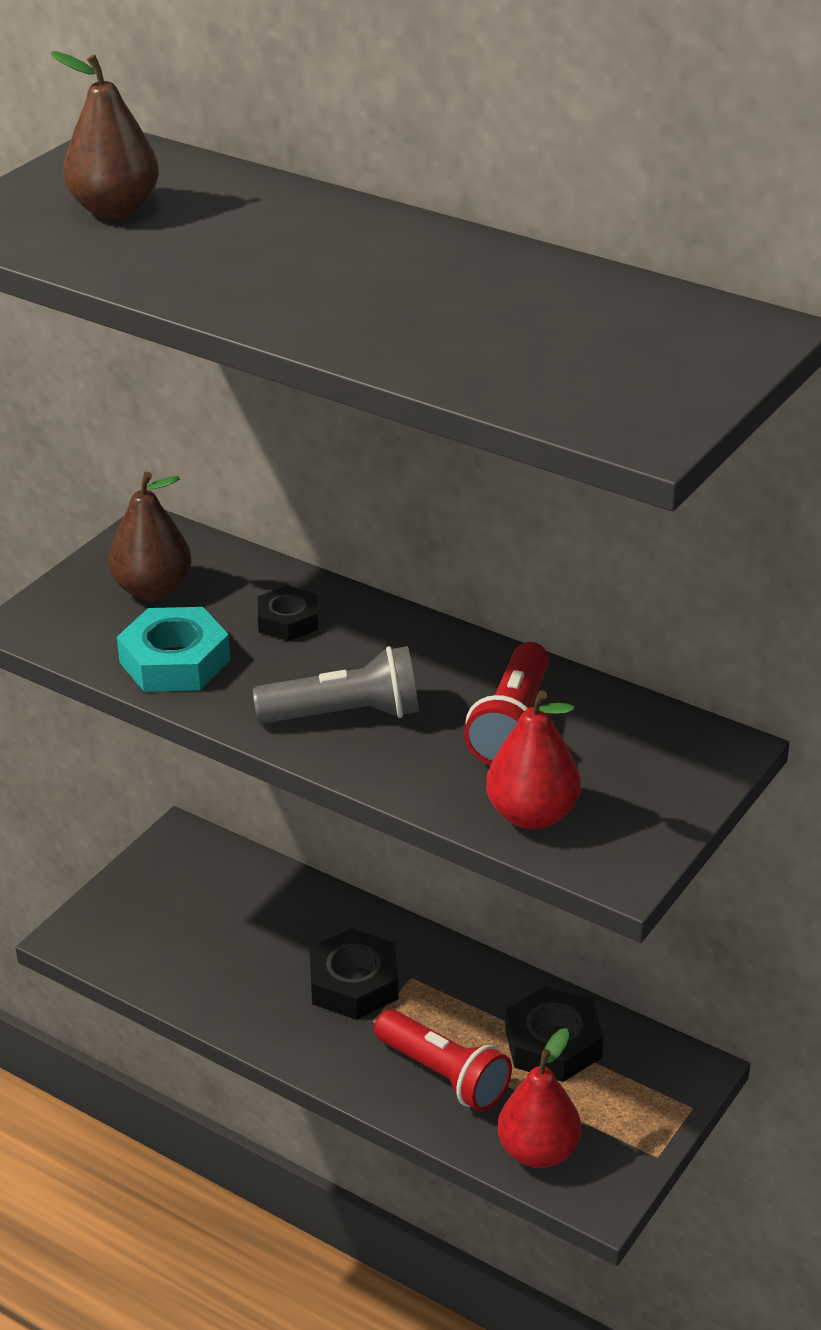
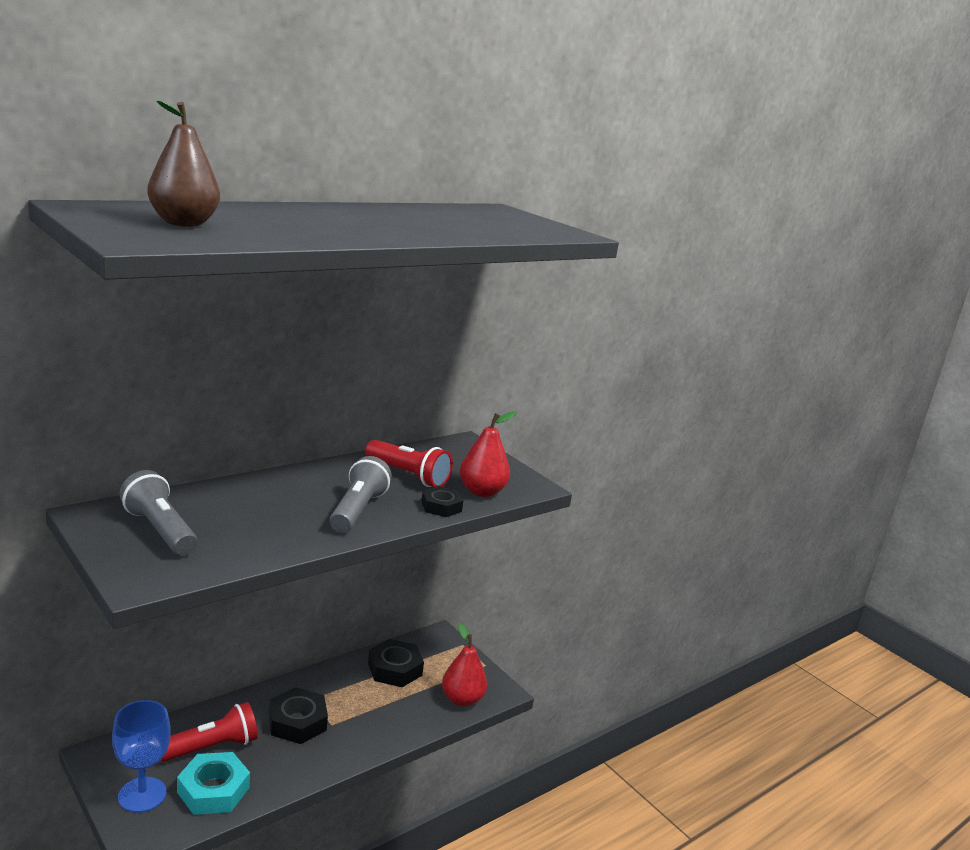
camera: 75 degrees left, 15 degrees down
brown pear [108,472,192,601] -> grey flashlight [120,470,197,555]
turquoise nut [117,607,230,692] -> turquoise nut moved to [177,752,250,815]
black nut [258,585,318,641] -> black nut moved to [421,486,463,517]
red flashlight [374,1009,512,1111] -> red flashlight moved to [161,702,258,762]
none -> blue goblet [112,700,171,813]

